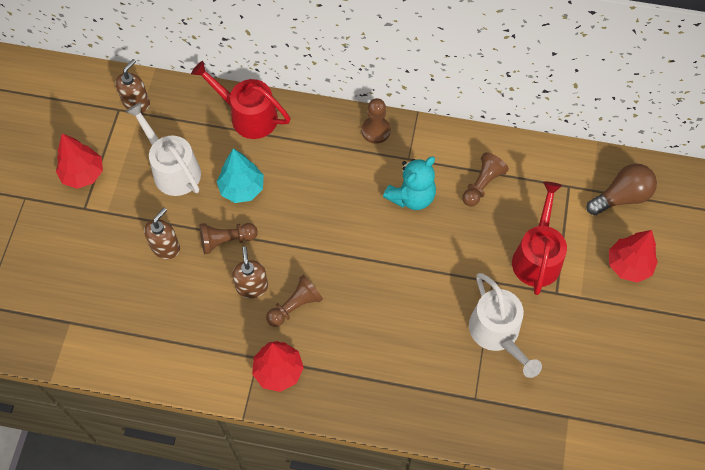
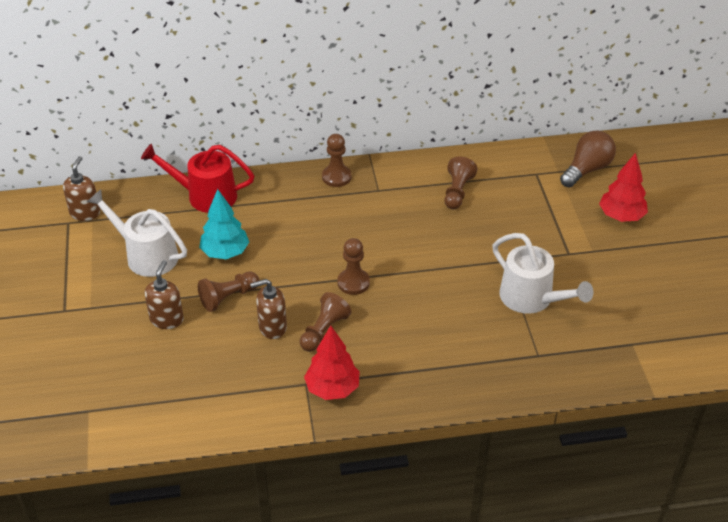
camera: 20 degrees left, 20 degrees down
red tree [56,133,103,189] -> none
brown soap dispenser [232,246,268,298] -> brown soap dispenser turned 75 degrees counterclockwise [250,279,287,339]
turquoise teddy bear [383,157,436,210] -> none
red watering can [512,182,567,295] -> none
none -> brown pawn [337,238,370,295]

